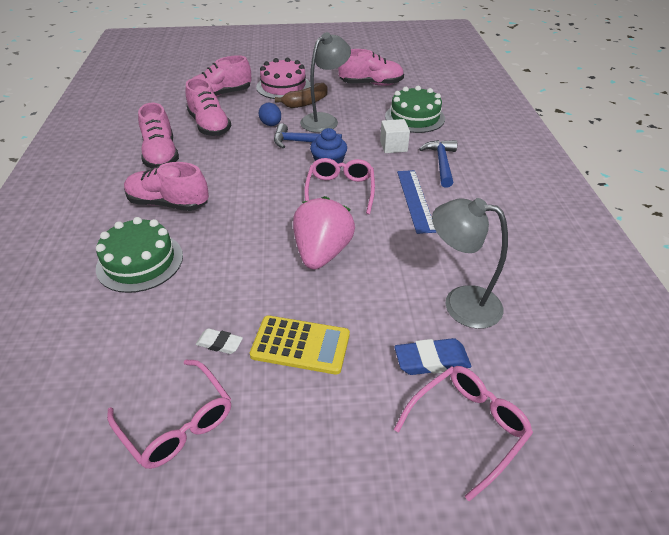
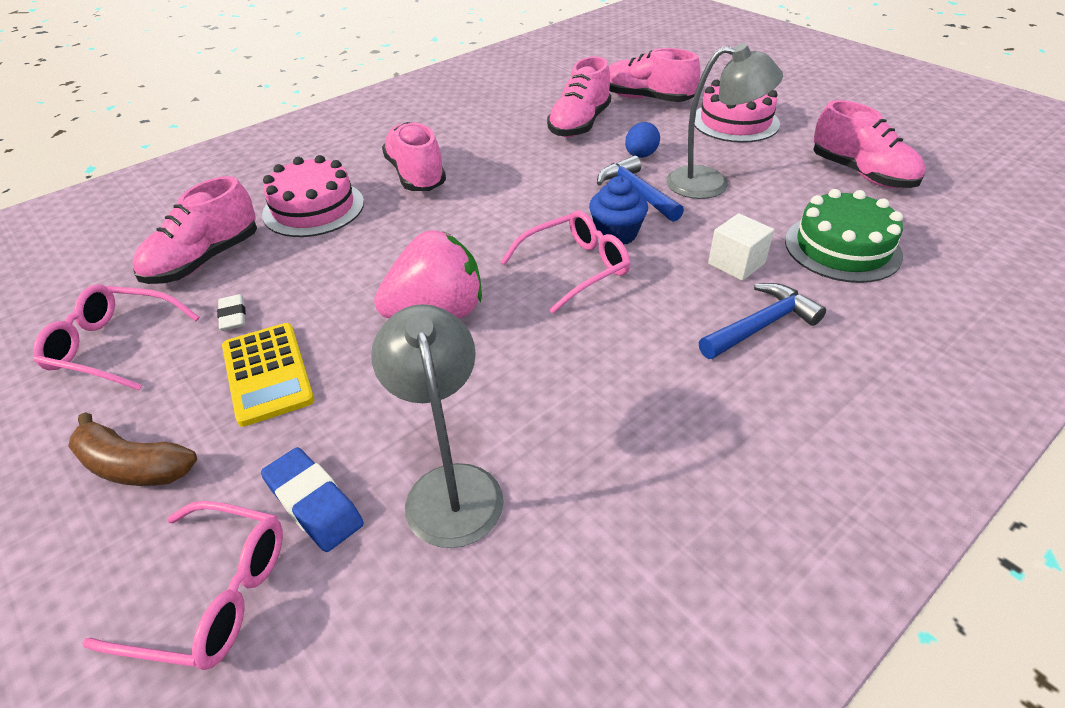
camera: 55 degrees right, 0 degrees up
green cake [96,217,183,293] -> pink cake [262,155,364,237]
pink glasses [107,359,231,469] -> pink glasses turned 90 degrees clockwise [33,284,200,391]
pink shoe [138,103,179,168] -> pink shoe moved to [132,176,257,284]
brown banana [275,83,328,108] -> brown banana moved to [68,412,197,486]
blue ruler [397,170,437,234] -> none

